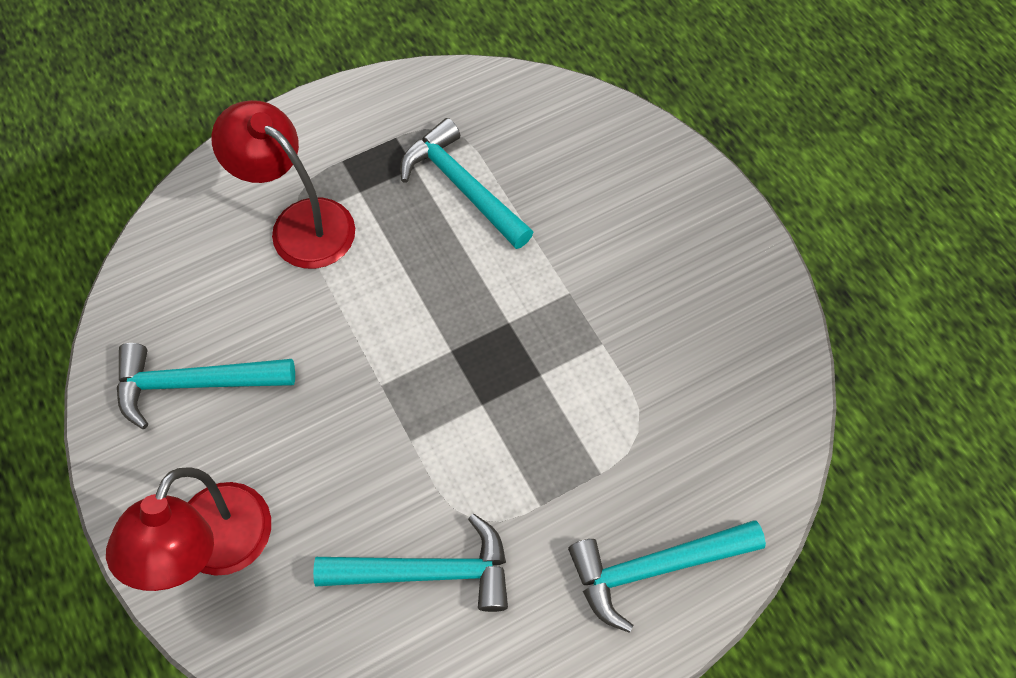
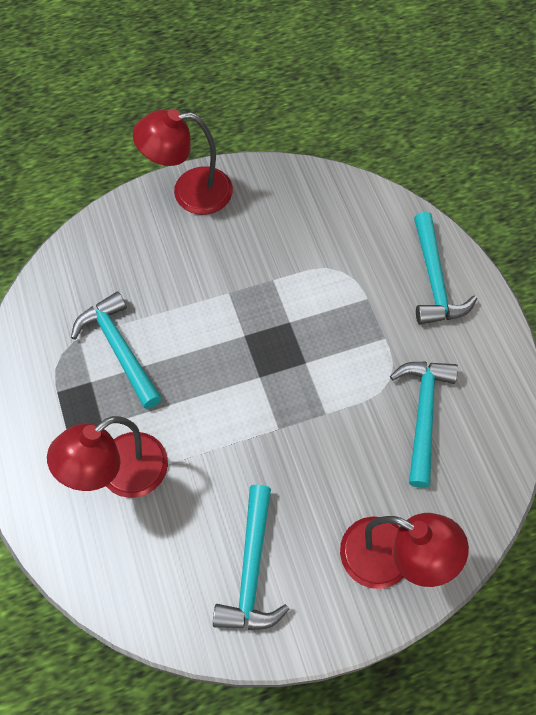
camera: 80 degrees left, 0 degrees up
turquoise hammer [400,118,533,249] -> turquoise hammer turned 90 degrees clockwise [71,291,162,409]
none -> red lamp [133,109,233,215]

